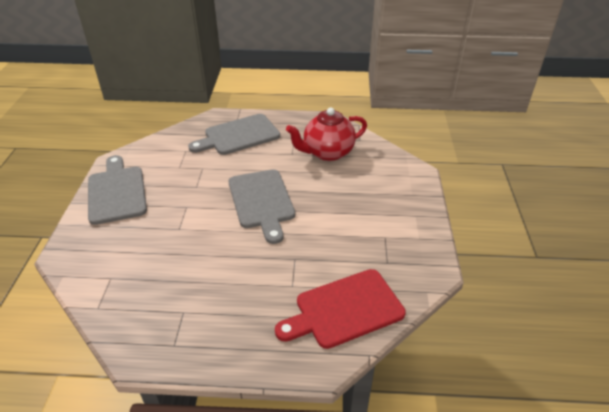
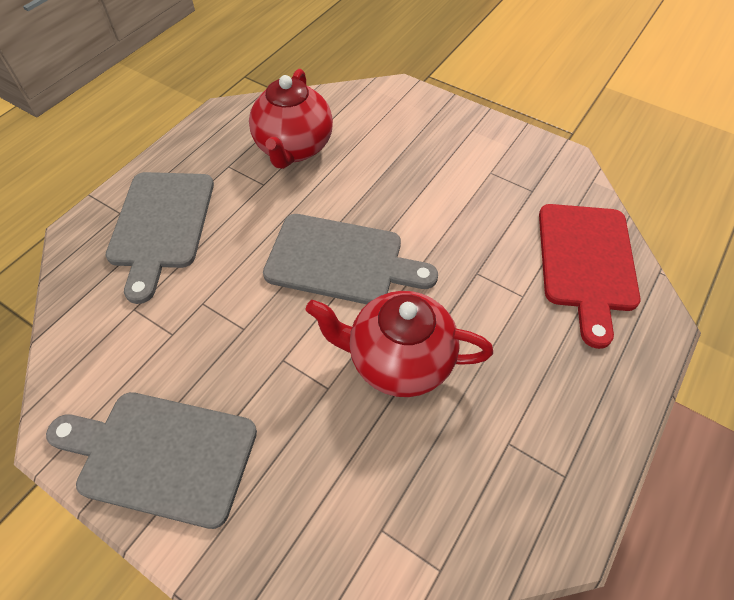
camera: 60 degrees left, 15 degrees up
none -> red teapot [306,291,493,397]

